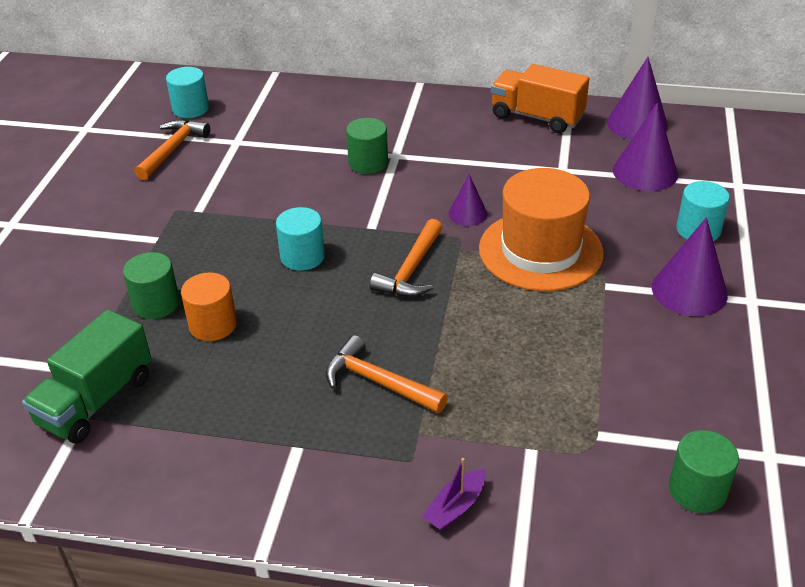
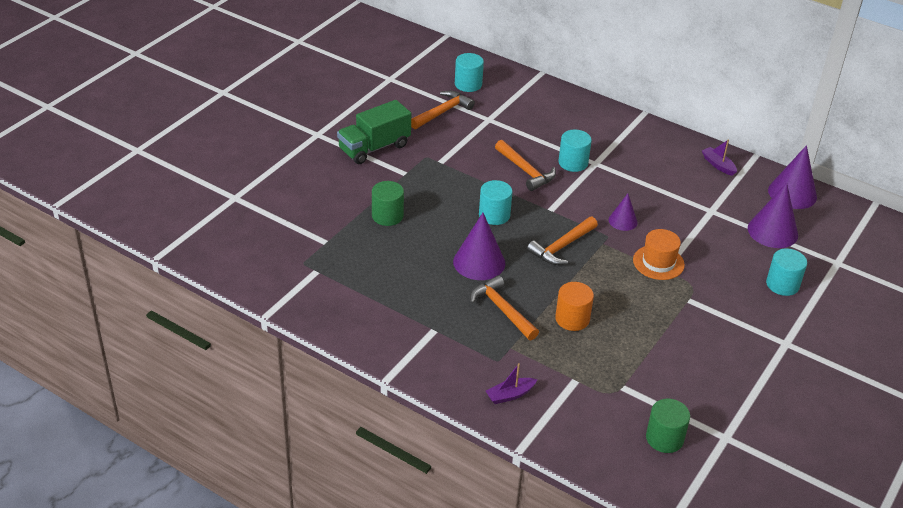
camera: 20 degrees right, 0 degrees up
green truck [22,310,152,444] -> green truck moved to [337,100,411,164]
orange cylinder [181,272,237,341] -> orange cylinder moved to [555,282,594,331]
green cylinder [346,118,388,174] -> turquoise cylinder [558,130,592,172]
orange hat [479,168,604,291] -> orange hat [633,229,685,280], size x0.56
orange truck [491,64,590,133] -> purple boat [702,139,737,176]
purple cone [652,217,728,316] -> purple cone moved to [453,213,505,280]
none -> orange hammer [495,140,556,191]

